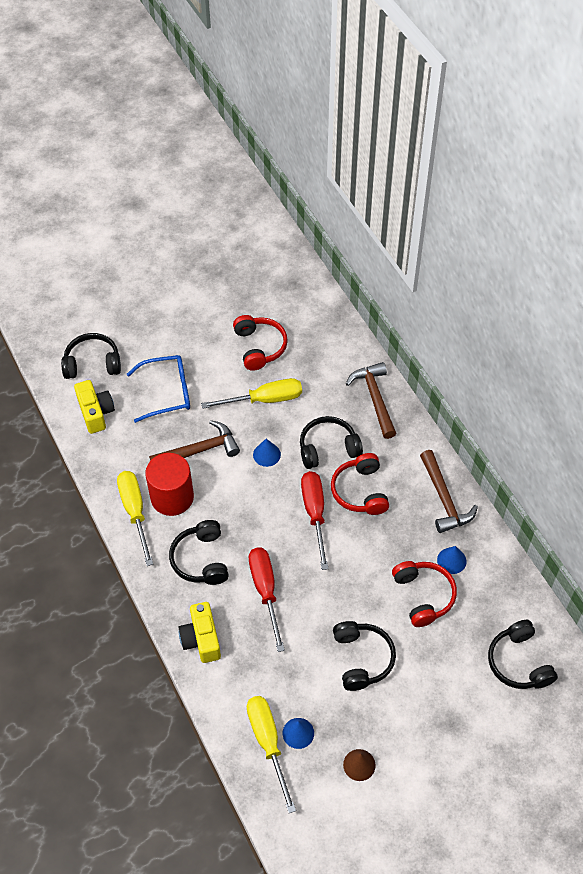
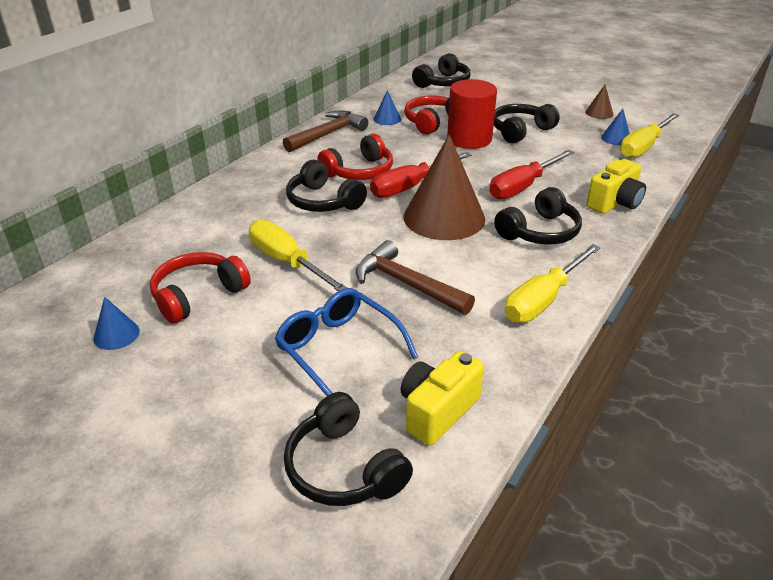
camera: 120 degrees left, 20 degrees down
red cylinder [145,453,194,516] -> red cylinder moved to [447,79,497,149]
blue cone [253,439,281,467] -> blue cone moved to [93,297,140,350]
brown hammer [346,362,396,439] -> none
none -> brown cone [404,134,485,240]

